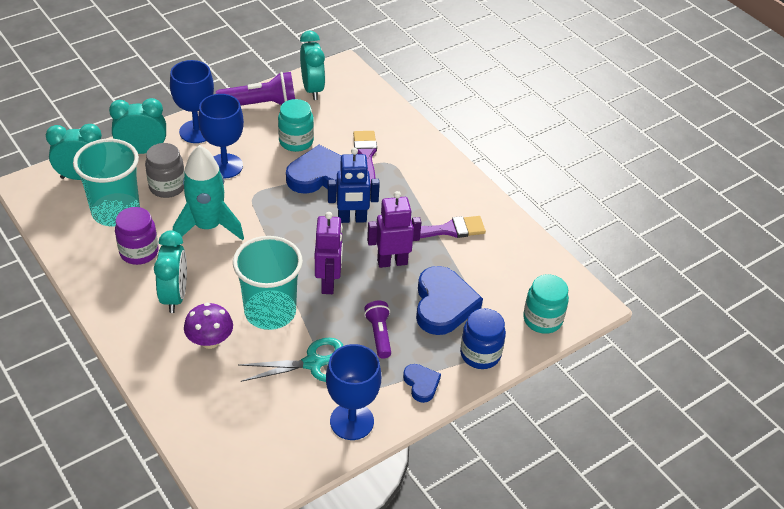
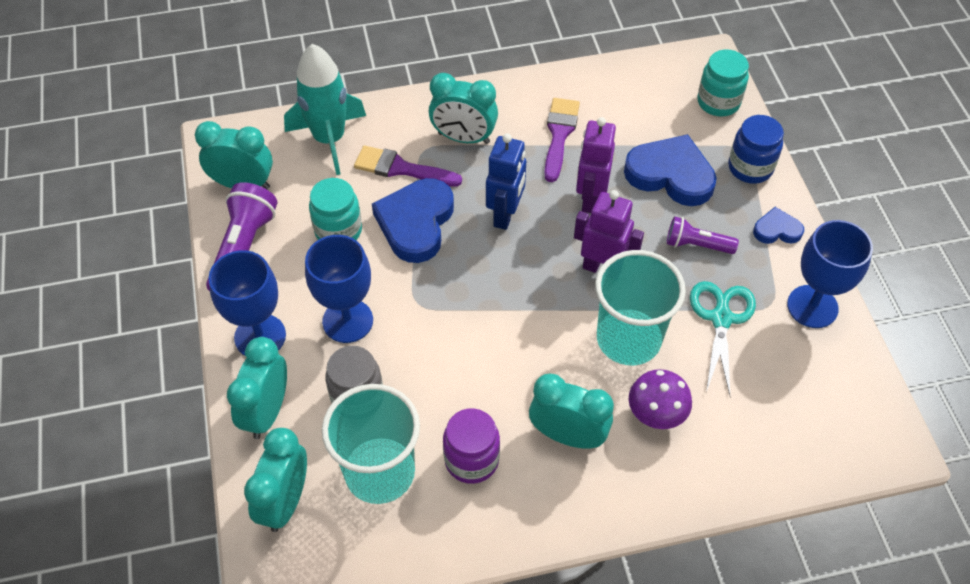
camera: 65 degrees left, 10 degrees up
turquoise rocket [173,145,244,240] -> turquoise rocket moved to [284,44,366,175]
none -> turquoise clock [429,73,498,144]

